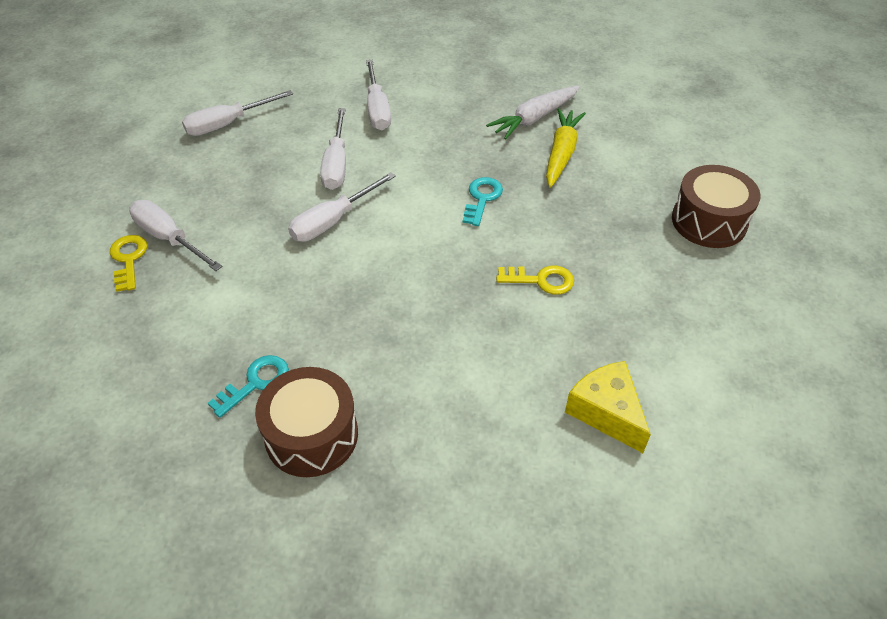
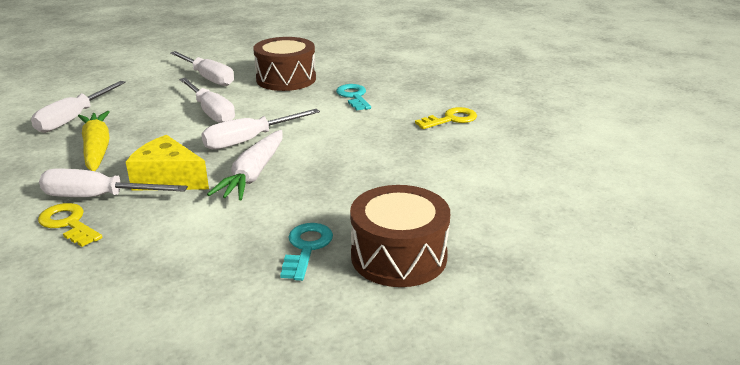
camera: 35 degrees left, 20 degrees down
white screwdriver [288,172,396,242] -> white screwdriver turned 45 degrees clockwise [201,109,320,150]
white carrot [486,85,580,139] -> white carrot moved to [207,130,282,201]
yellow carrot [546,108,586,188] -> yellow carrot moved to [78,111,110,171]
yellow cheese [565,361,651,453] -> yellow cheese moved to [126,135,209,191]
brown drum [672,165,761,248] -> brown drum moved to [253,37,316,91]

